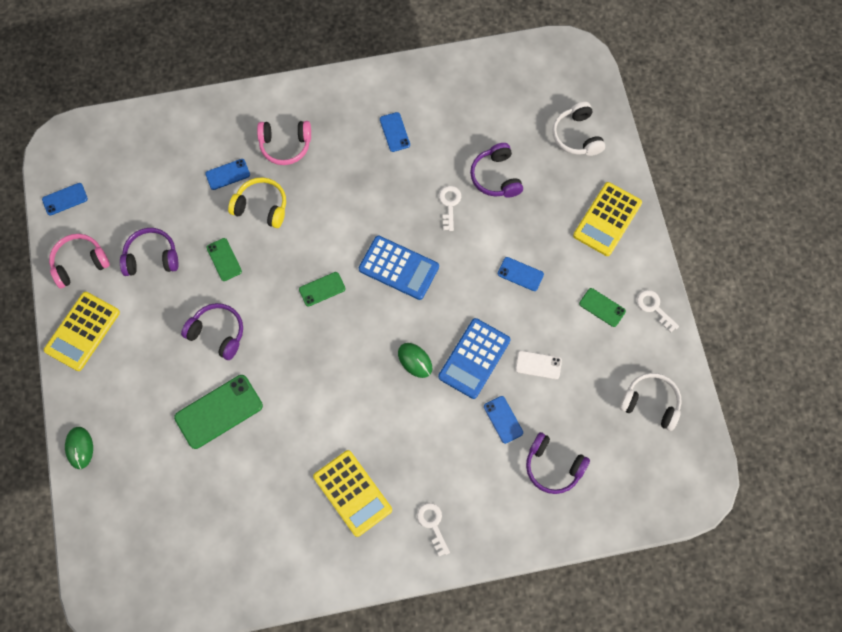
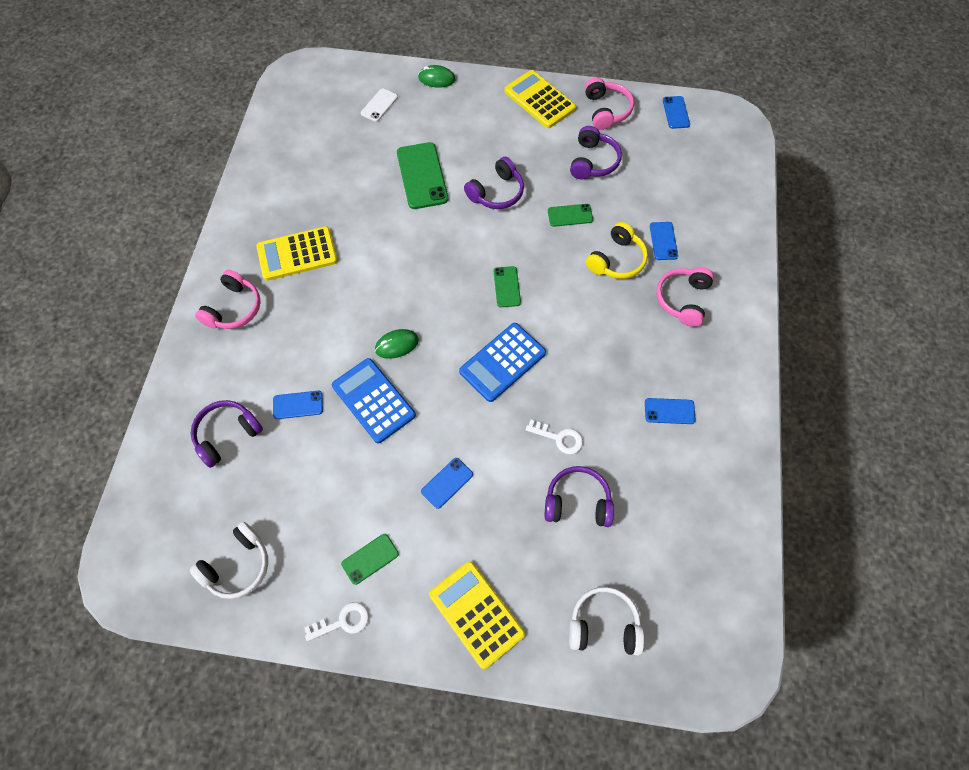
camera: 110 degrees right, 5 degrees down
white key [417,503,450,556] -> pink headphones [195,269,261,329]
white phone [515,351,562,379] -> white phone moved to [361,88,398,122]

